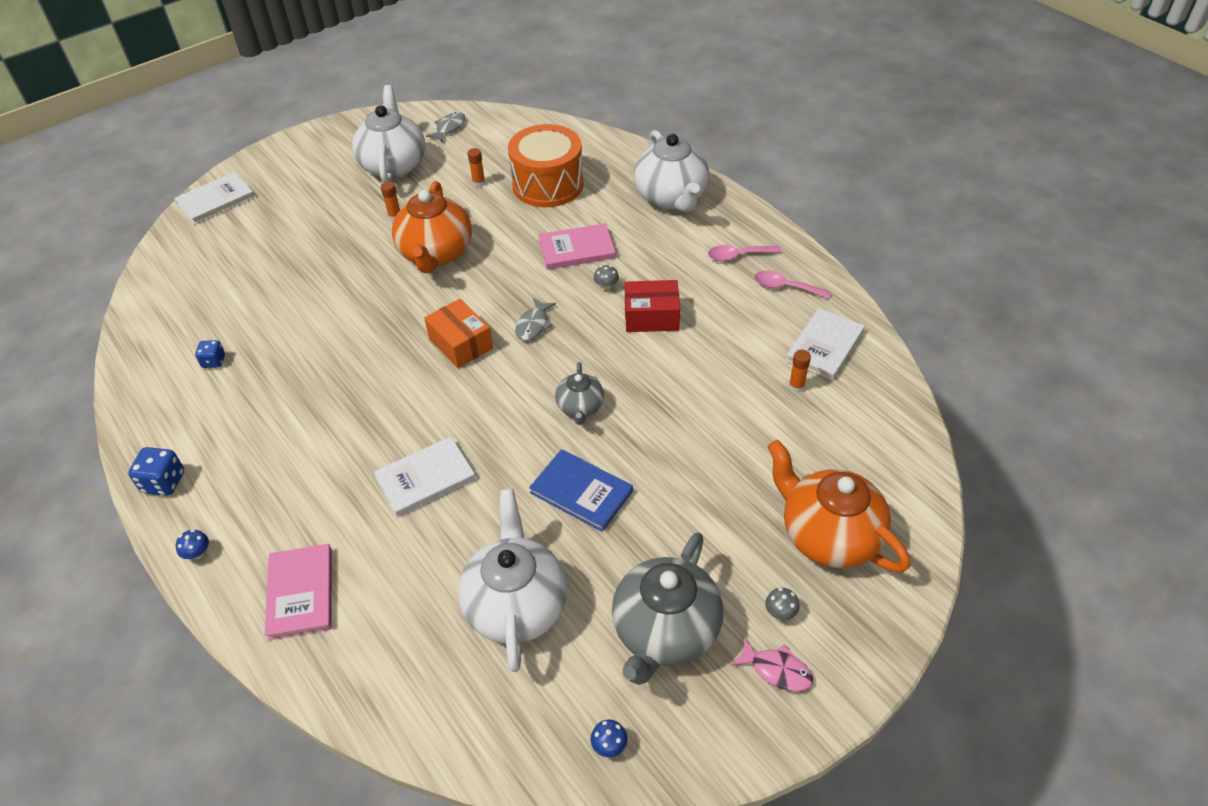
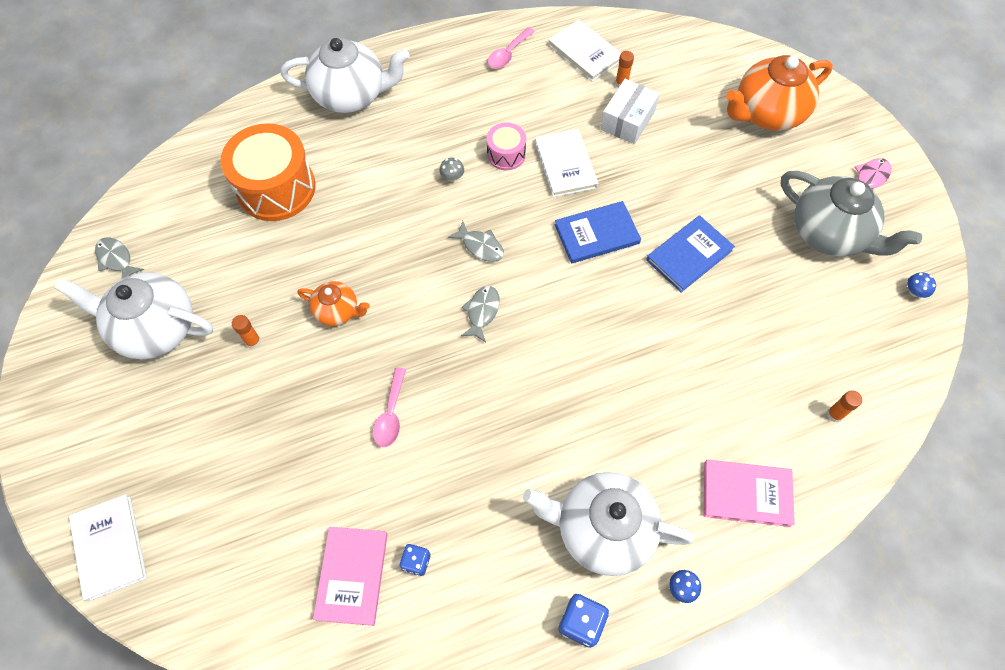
camera: 75 degrees left, 15 degrees up
white book [374,436,476,517] -> white book moved to [535,129,598,197]
orange teapot [392,181,472,273] -> orange teapot [297,281,370,326], size x0.53
orange box [424,299,493,368] -> grey fish [461,286,500,343]
white teapot [458,489,567,672] -> white teapot moved to [523,472,694,576]
orange glue stick [468,148,485,187] -> orange glue stick moved to [827,391,862,422]
pink book [538,223,616,270] -> pink book moved to [313,527,388,626]
grey teapot [555,362,604,425] -> blue book [555,201,641,264]
red box [625,280,680,332] -> pink drum [487,123,526,170]
pink spoon [708,245,781,261] -> pink spoon moved to [372,368,406,447]
grey mushroom [765,588,799,620] -> none
none -> white box [600,79,660,144]

